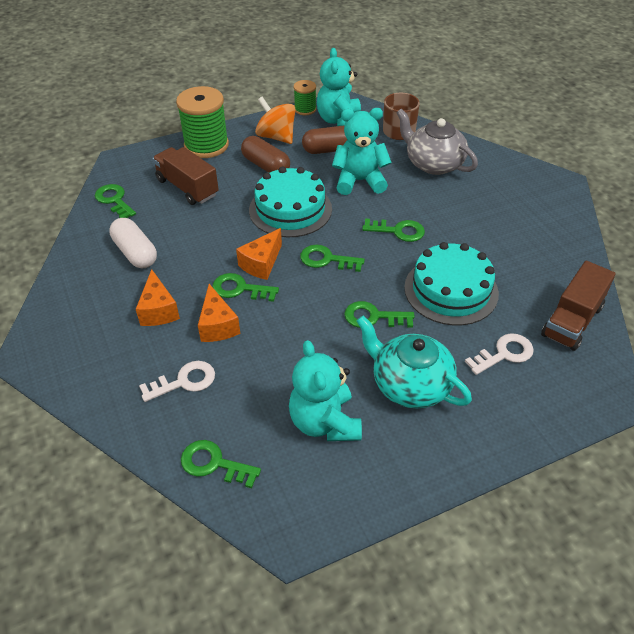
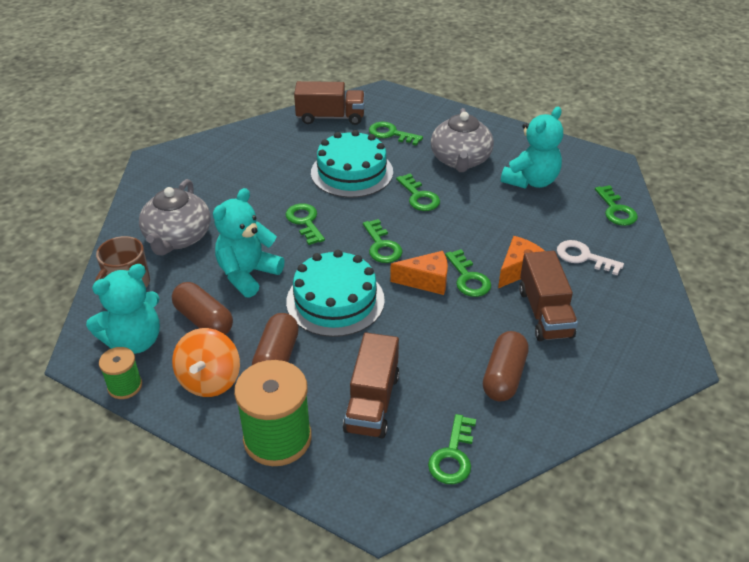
camera: 125 degrees left, 5 degrees down
white capsule [109,218,157,268] -> brown capsule [483,331,529,401]
orange cheese [136,269,180,326] -> brown truck [519,251,578,341]
turquoise teddy bear [332,108,392,195] -> turquoise teddy bear turned 75 degrees clockwise [213,188,285,298]
turquoise teapot [356,316,472,409] -> grey teapot [431,108,494,172]
white key [465,333,534,375] -> green key [369,122,423,146]

